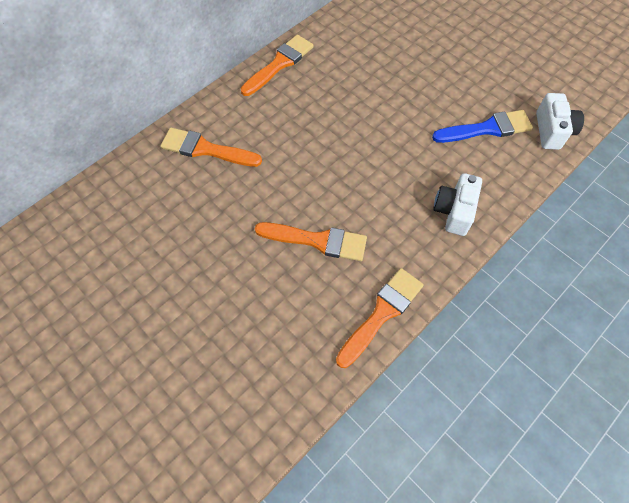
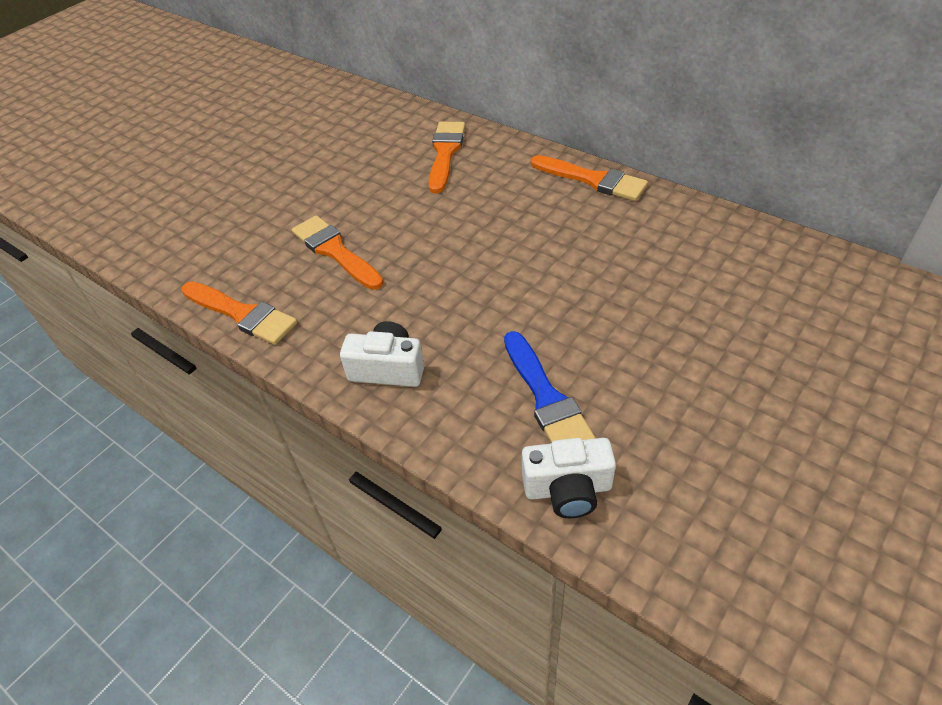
camera: 85 degrees right, 15 degrees down
orange brush [255,222,367,261] -> orange brush turned 135 degrees clockwise [292,215,383,290]

